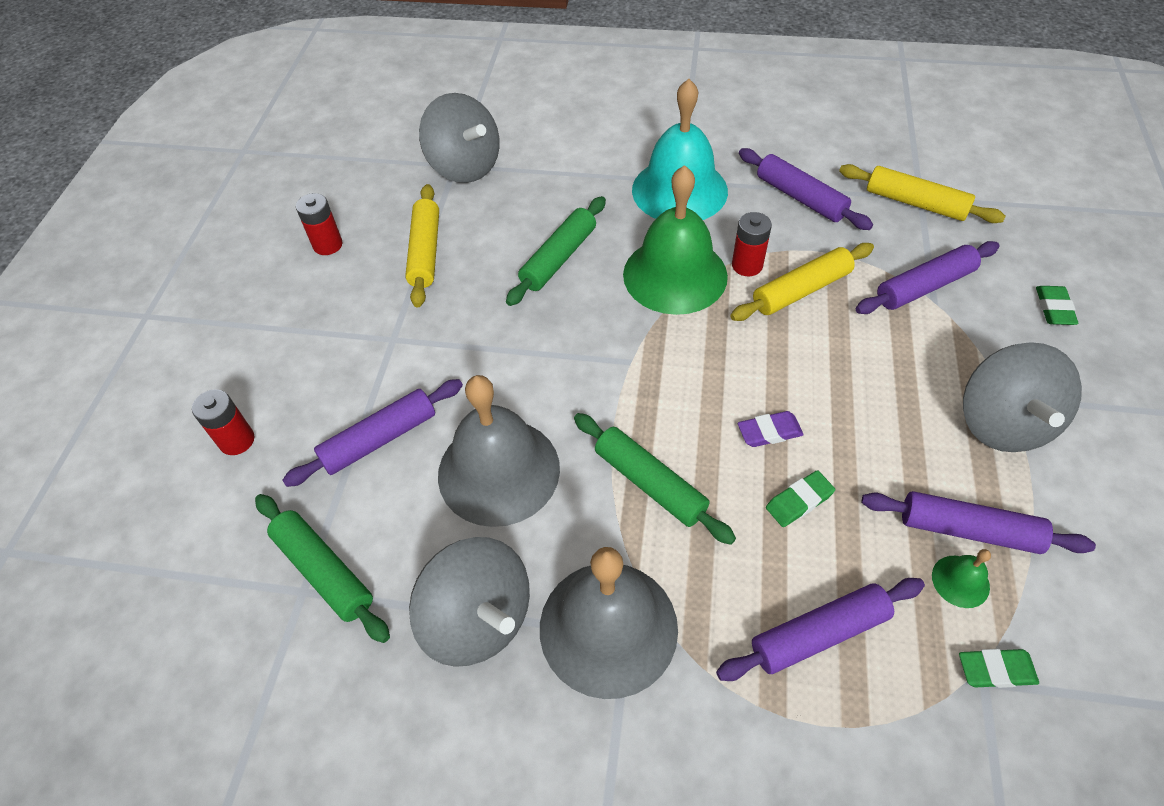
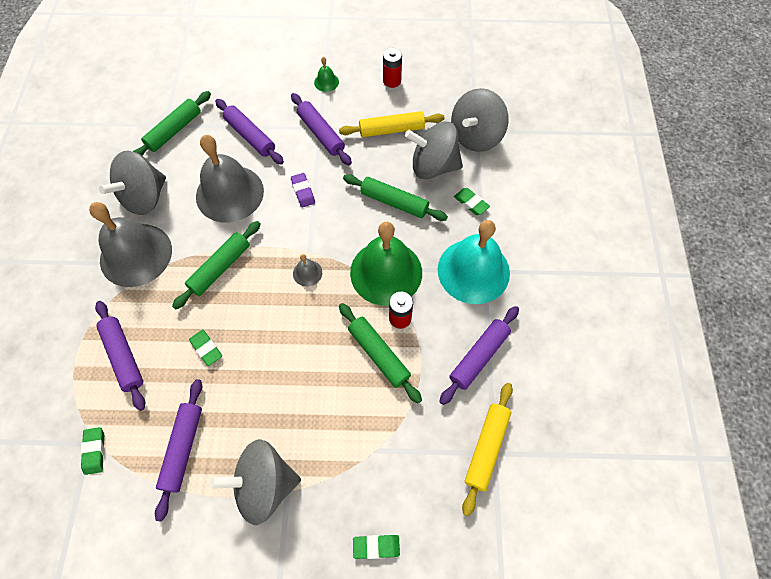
camera: 80 degrees right, 10 degrees up
red battery [192,389,255,455] -> none
yellow rolling pin [730,243,874,321] -> green rolling pin [339,303,422,404]
purple eraser [738,411,804,447] -> purple eraser moved to [291,173,315,207]
purple rolling pin [856,241,1000,314] -> purple rolling pin moved to [291,93,352,165]
green bell [932,549,991,608] -> green bell moved to [314,57,339,92]
none -> grey bell [293,254,322,287]
none -> grey spinning top [405,122,463,179]
none -> green eraser [454,188,490,215]

